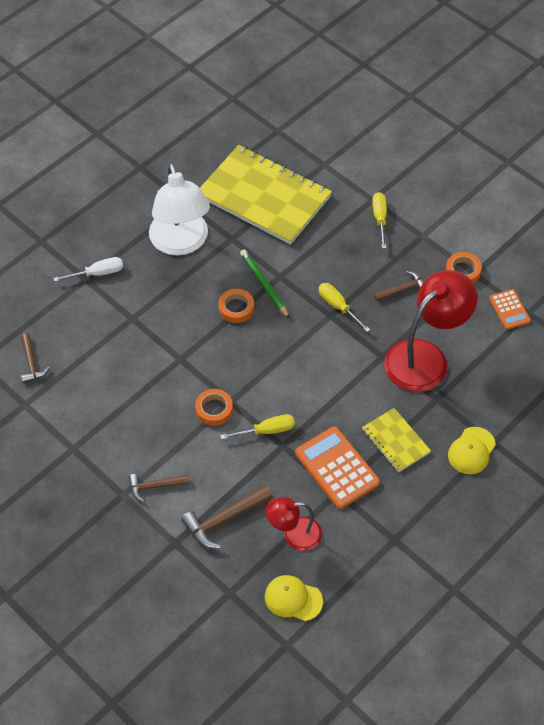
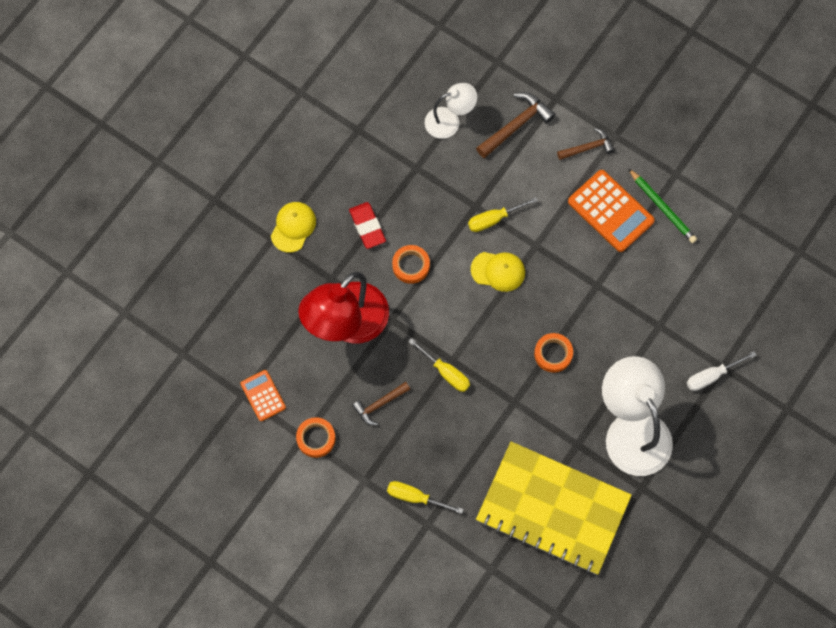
camera: 170 degrees right, 15 degrees up
brown hammer [21,333,50,383] -> none
orange tape [195,389,233,426] -> orange tape moved to [392,245,430,284]
green pencil [240,250,290,319] -> green pencil moved to [628,168,697,243]
yellow cap [265,575,323,621] -> yellow cap moved to [471,252,525,292]
red lamp [266,497,322,551] -> white lamp [425,83,477,139]
orange calculator [295,426,380,509] -> orange calculator moved to [568,170,655,252]
yellow notebook [362,408,431,473] -> red eraser [349,202,386,249]
yellow screwdriver [372,192,387,249] -> yellow screwdriver turned 120 degrees clockwise [387,481,464,514]

